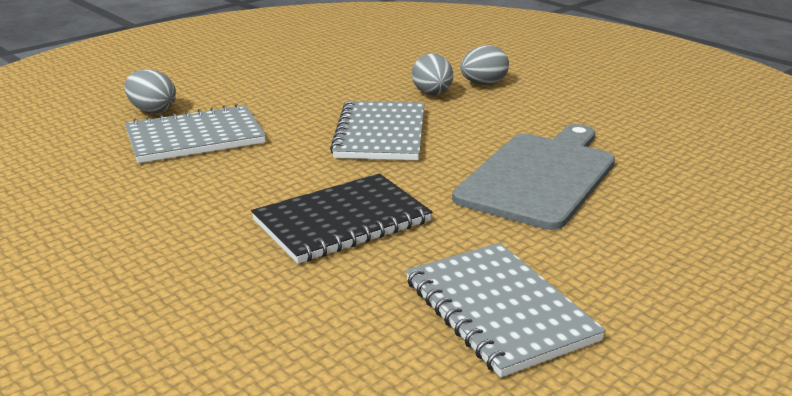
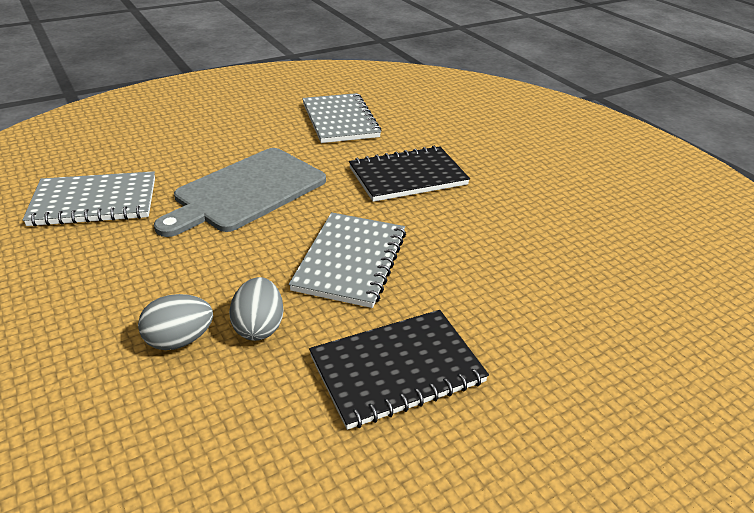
camera: 170 degrees left, 10 degrees up
grey egg [124,69,176,114] -> none
grey notebook [125,104,266,163] -> grey notebook moved to [23,171,155,226]
none -> black notebook [309,310,489,430]

